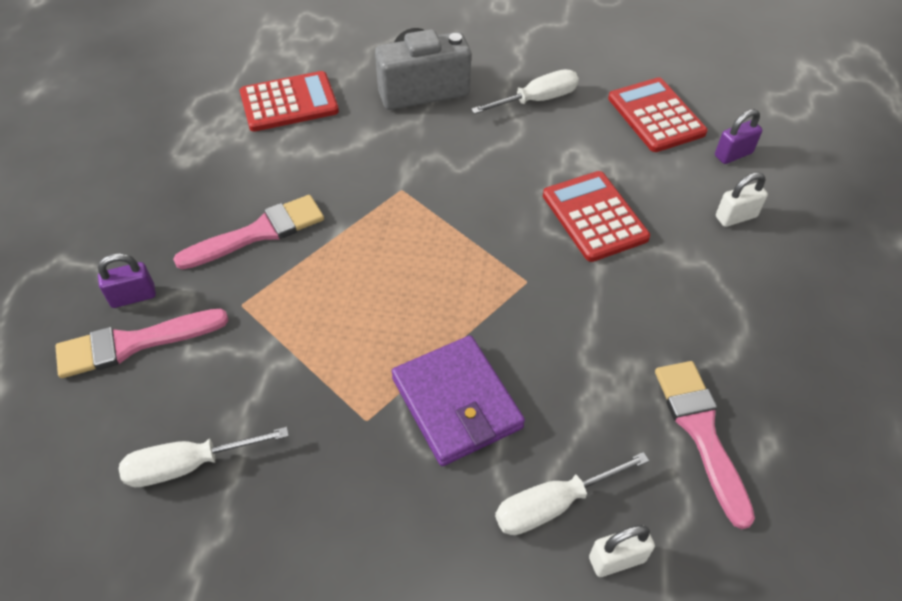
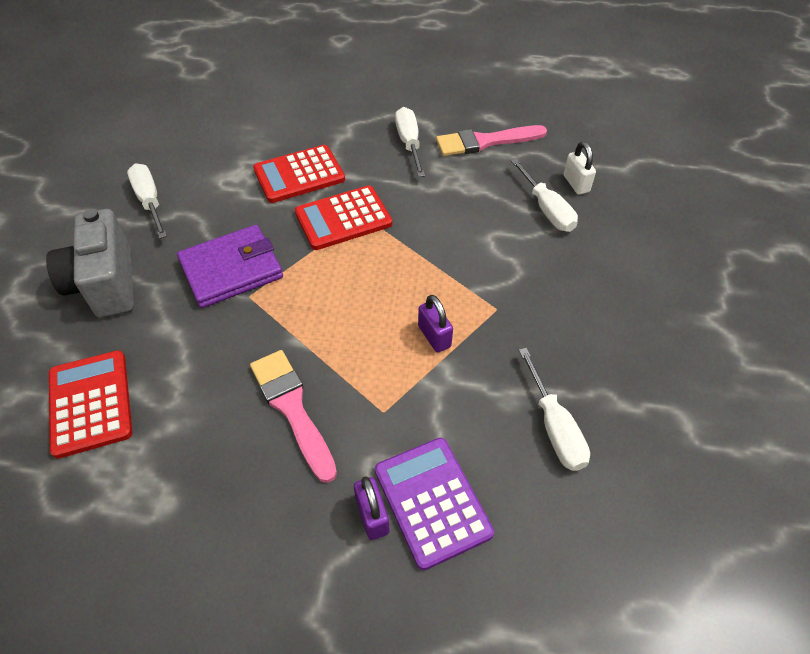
camera: 90 degrees left, 0 degrees up
pink brush [55,309,229,378] -> purple calculator [375,438,494,570]
purple wallet [392,336,525,466] -> purple wallet moved to [177,225,283,308]
red calculator [608,77,708,152] -> red calculator moved to [295,185,392,250]
purple padlock [715,109,762,164] -> purple padlock moved to [418,295,453,352]
white padlock [716,172,768,227] -> none
none -> white screwdriver [395,107,425,177]

